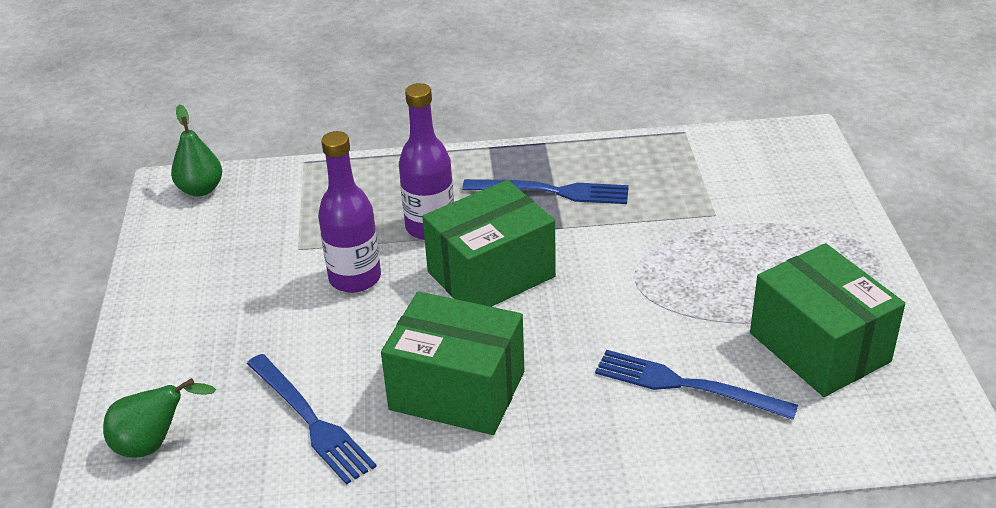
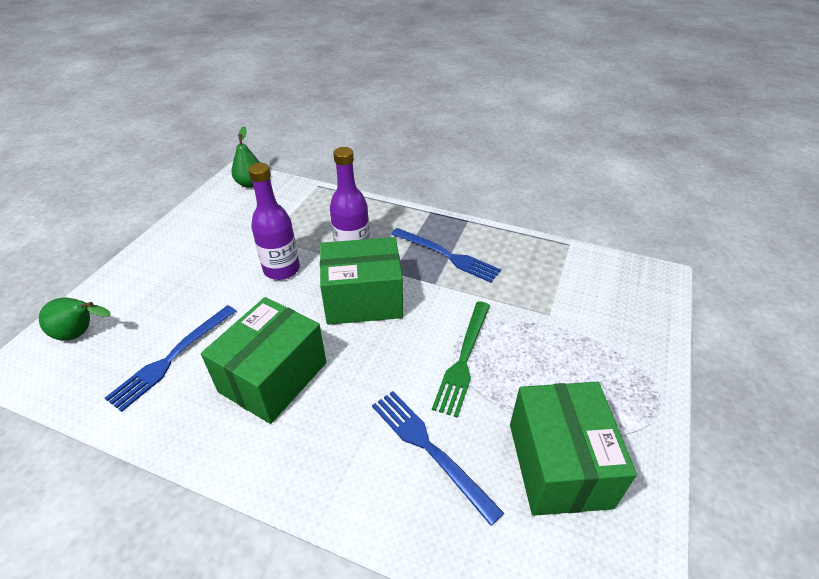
camera: 25 degrees right, 5 degrees up
blue fork [247,354,377,485] -> blue fork turned 45 degrees clockwise [105,305,236,412]
green box [381,291,524,435] -> green box turned 75 degrees clockwise [201,297,326,424]
none -> green fork [432,301,490,418]

